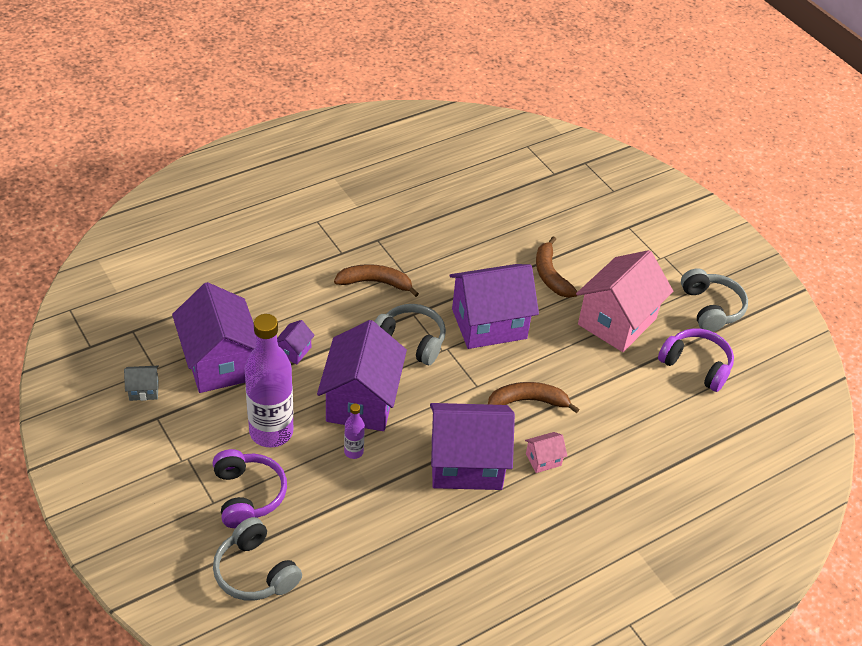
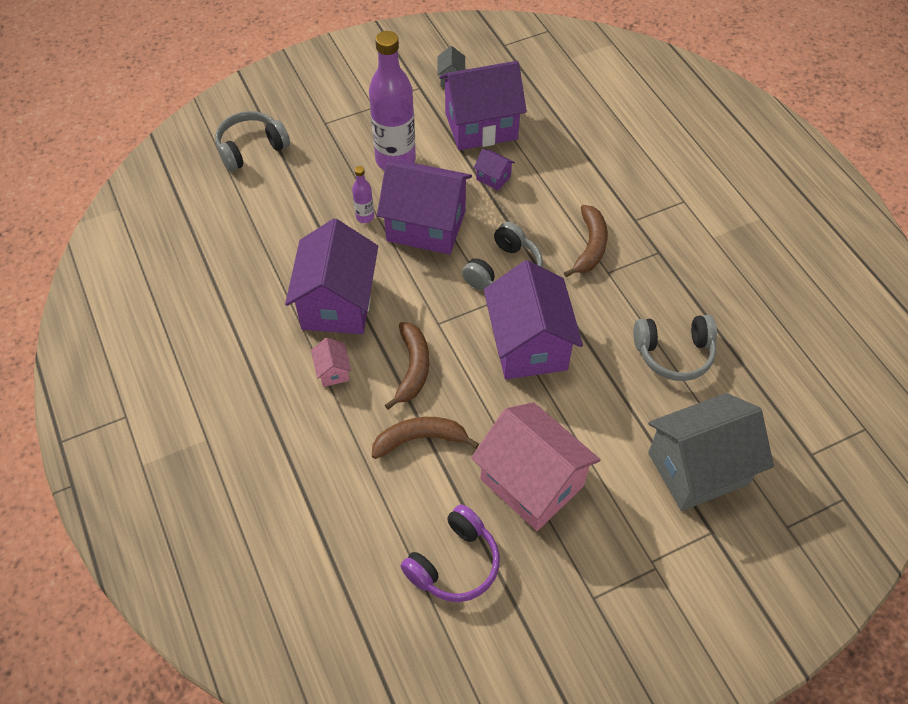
camera: 100 degrees right, 10 degrees up
purple headphones [213,449,287,528] -> none
brown banana [536,236,578,298] -> brown banana moved to [372,417,479,459]
grey headphones [681,268,748,332] -> grey headphones moved to [633,315,717,381]
none -> grey house [648,393,774,511]

